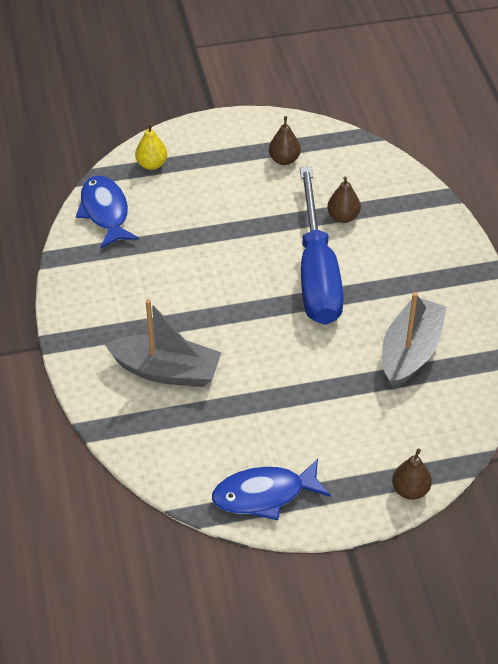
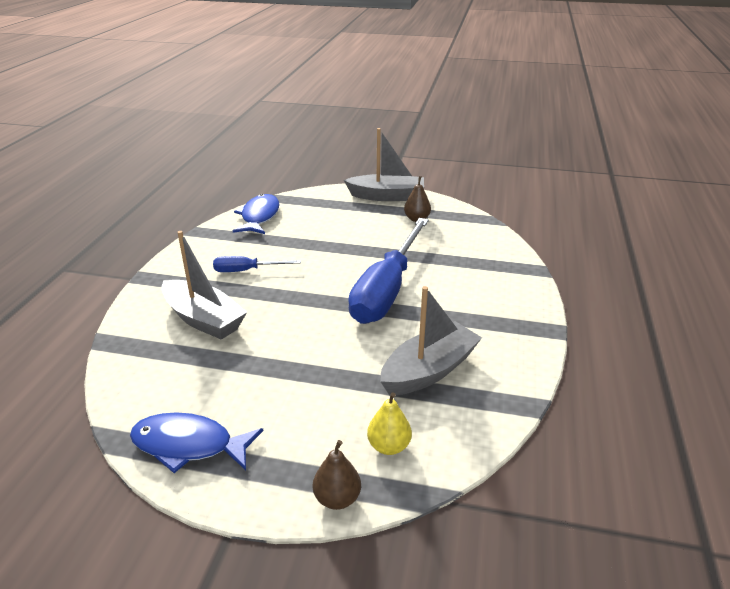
camera: 25 degrees right, 15 degrees down
yellow pear [135,123,167,170] -> yellow pear moved to [367,392,412,455]
brown pear [327,176,361,223] -> none
none -> blue screwdriver [213,256,301,272]
none -> grey boat [344,128,424,201]

